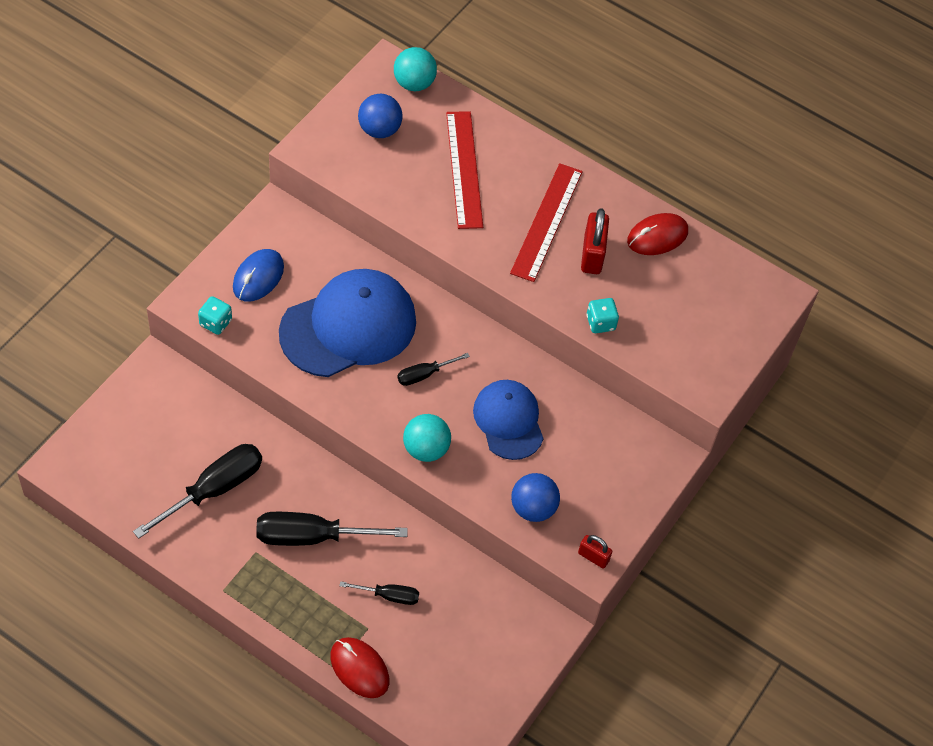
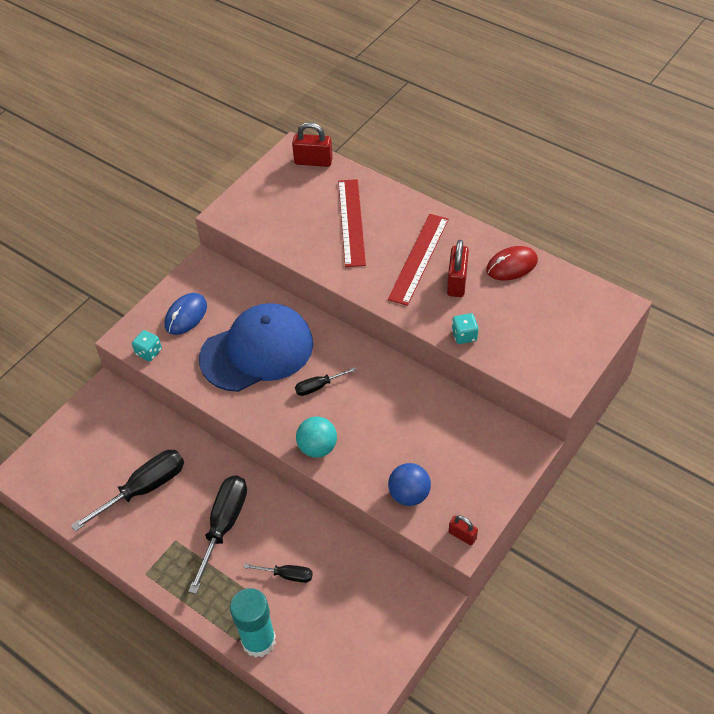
camera: 10 degrees right, 5 degrees down
black screwdriver [256,512,408,546] -> black screwdriver turned 105 degrees clockwise [188,476,247,594]
red mouse [330,637,389,698] -> turquoise glue stick [230,588,276,658]
blue ball [358,94,403,138] -> none
turquoise ball [394,47,437,91] -> red padlock [292,122,333,167]
blue cap [473,380,544,460] -> none

